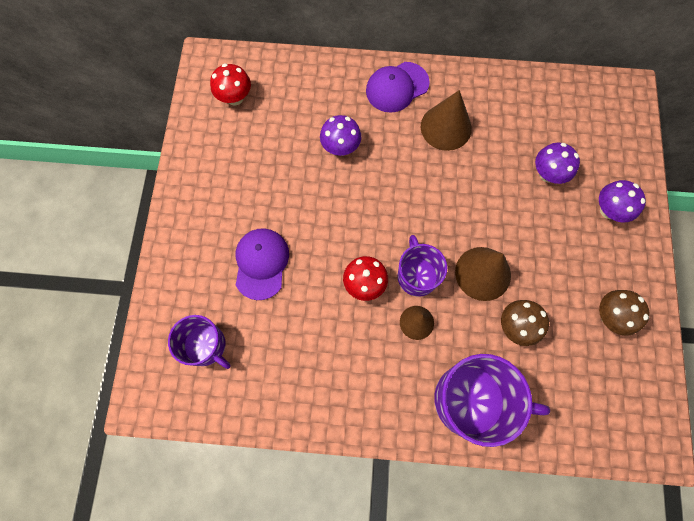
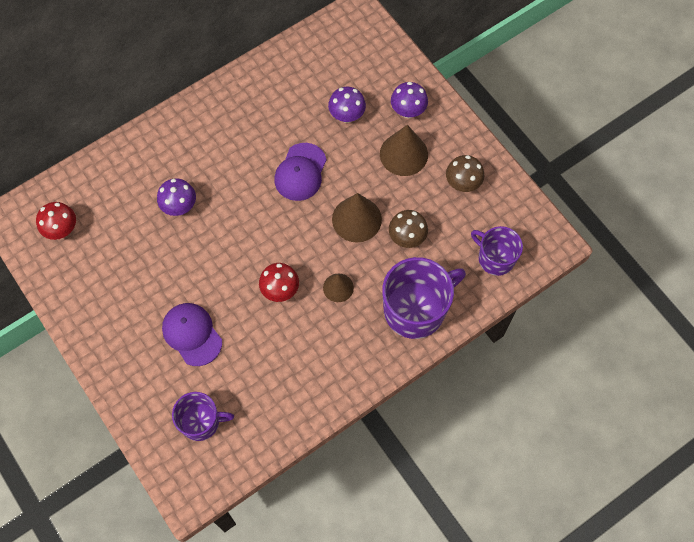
camera: 40 degrees left, 5 degrees down
purple cap [366,62,430,113] -> purple cap moved to [274,143,327,201]
purple mug [398,235,447,297] -> purple mug moved to [471,226,523,276]
brown cone [421,90,472,151] -> brown cone moved to [380,125,428,176]

